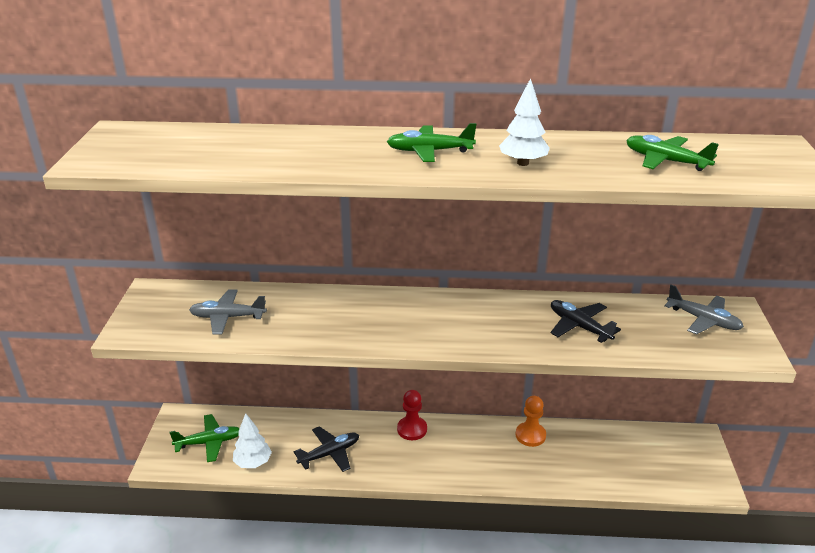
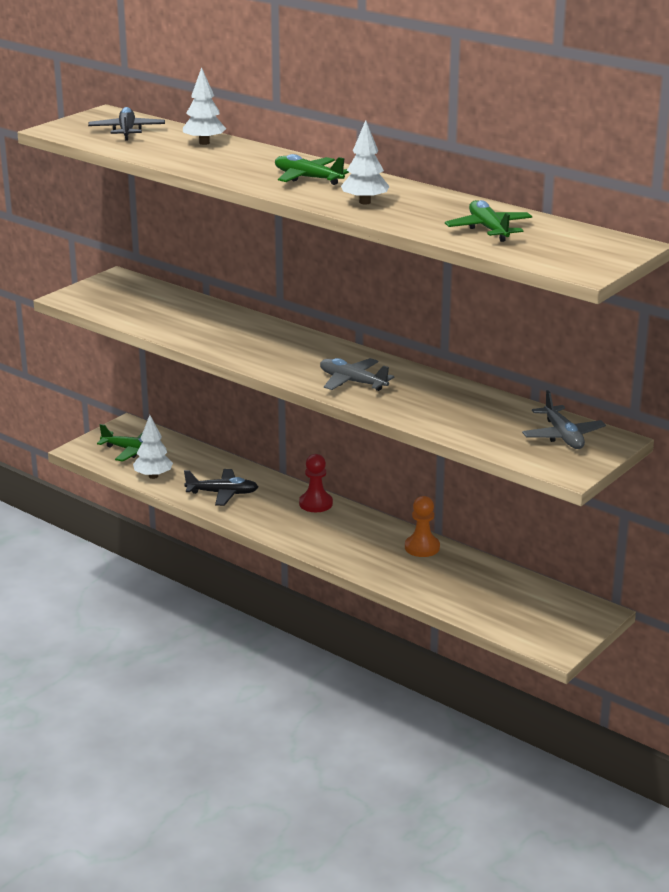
camera: 35 degrees right, 5 degrees down
grey plane [189,289,267,334] -> grey plane moved to [320,358,394,391]
black plane [551,300,621,343] -> black plane moved to [88,107,165,141]
none -> white tree [183,67,226,145]

